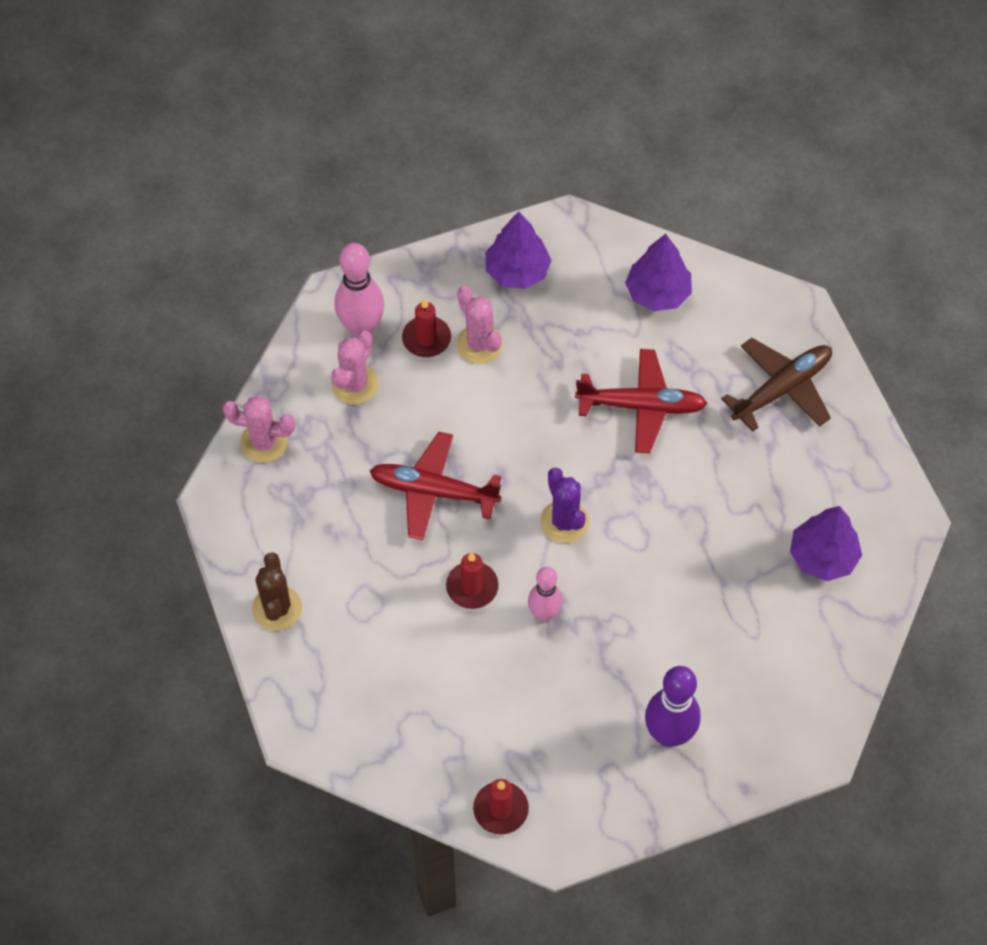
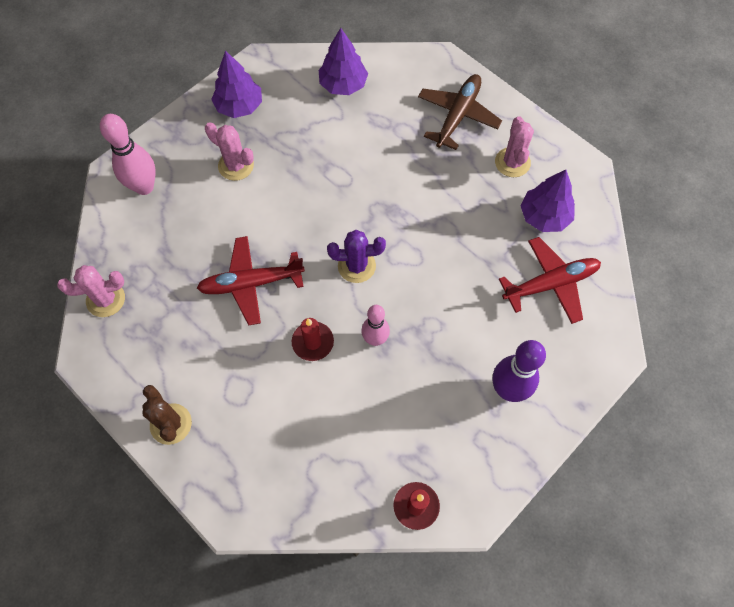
camera: 25 degrees left, 5 degrees up
pink cactus [331,331,379,404] -> pink cactus moved to [495,116,534,177]
red candle [402,298,451,357] -> none
purple cactus [540,468,589,543] -> purple cactus turned 45 degrees counterclockwise [327,230,386,283]
red plane [575,349,708,453] -> red plane moved to [499,237,601,324]

